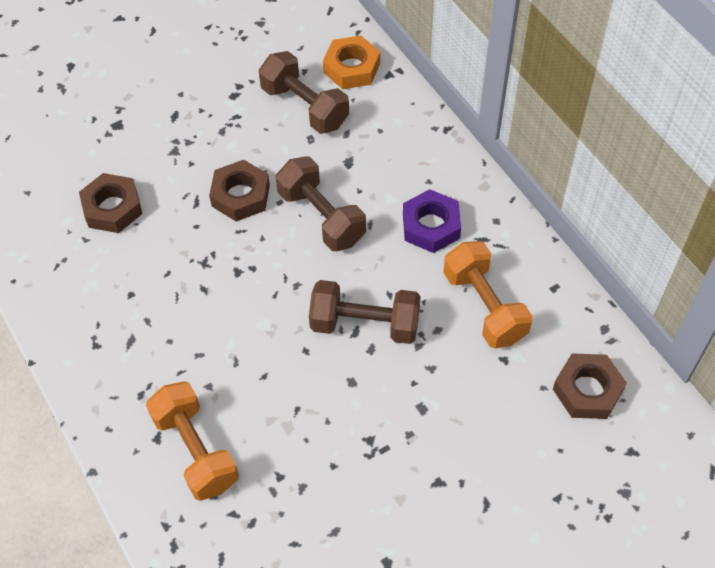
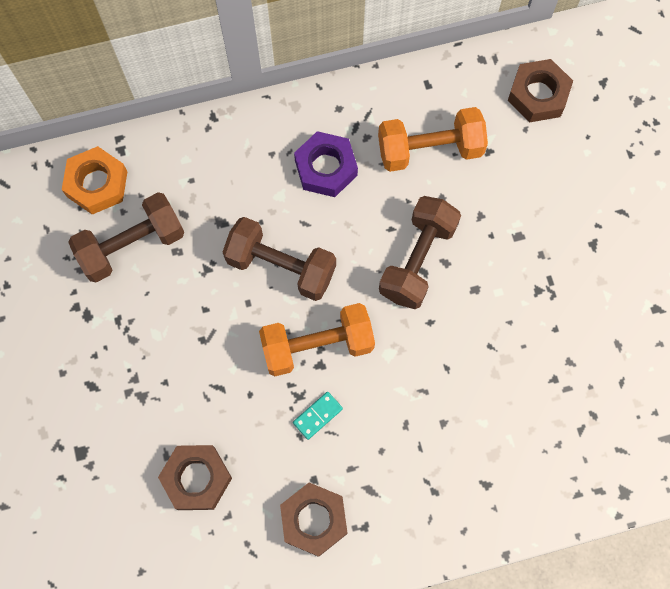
camera: 75 degrees left, 15 degrees up
orange dumbbell [146,381,239,501] -> orange dumbbell moved to [259,303,375,376]
brown nut [209,160,270,221] -> brown nut moved to [280,483,347,557]
brown dumbbell [276,157,366,251] -> brown dumbbell turned 45 degrees clockwise [223,217,336,301]
none -> turquoise domino [293,392,343,440]

